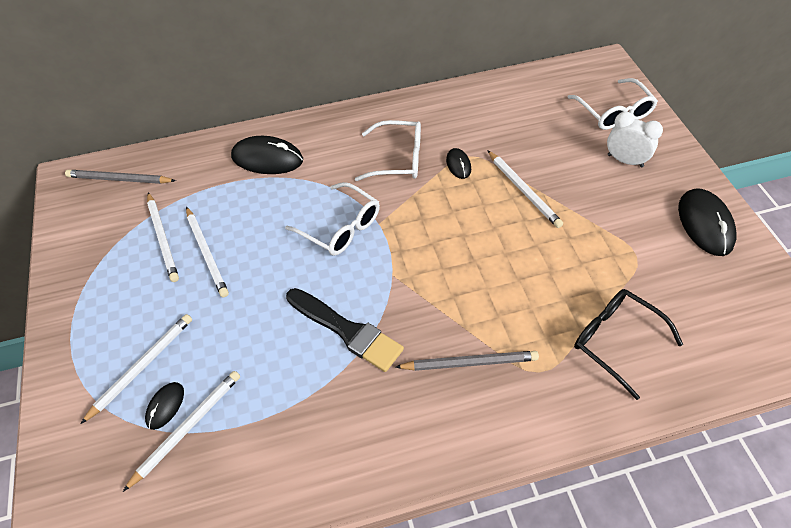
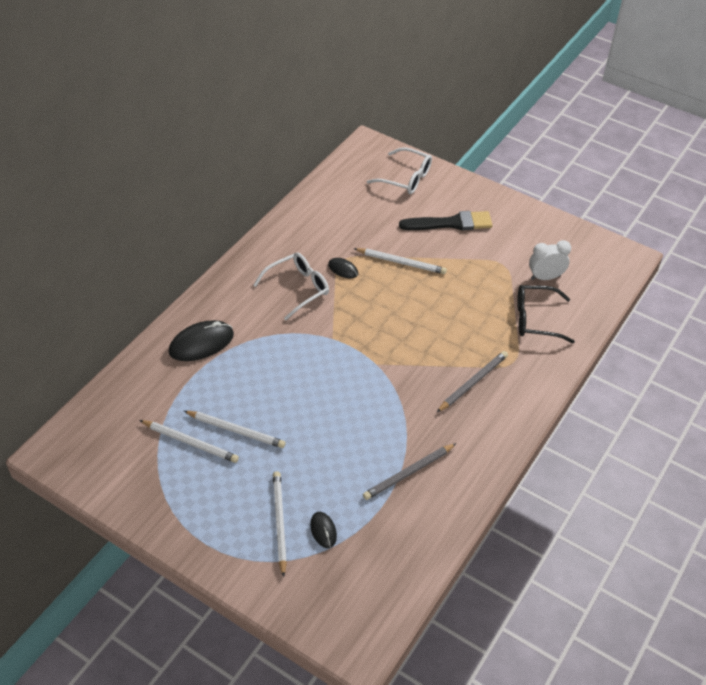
camera: 45 degrees left, 5 degrees down
grey pencil [65,170,176,184] -> grey pencil moved to [363,443,456,500]
white pencil [123,371,240,492] -> none
white glasses [285,182,380,256] -> none
black brush [286,288,404,372] -> black brush moved to [399,211,493,230]
white clock [607,112,663,167] -> white clock moved to [529,240,571,280]
black mouse [678,188,736,256] -> none

